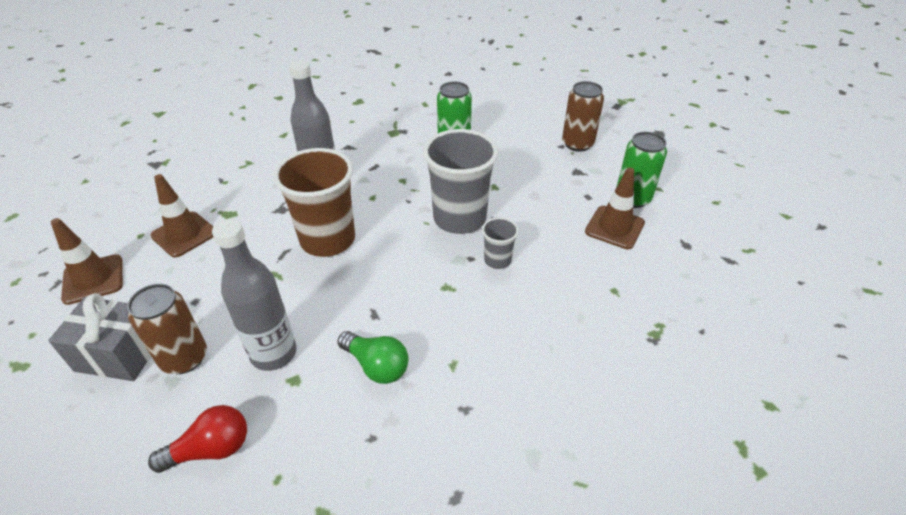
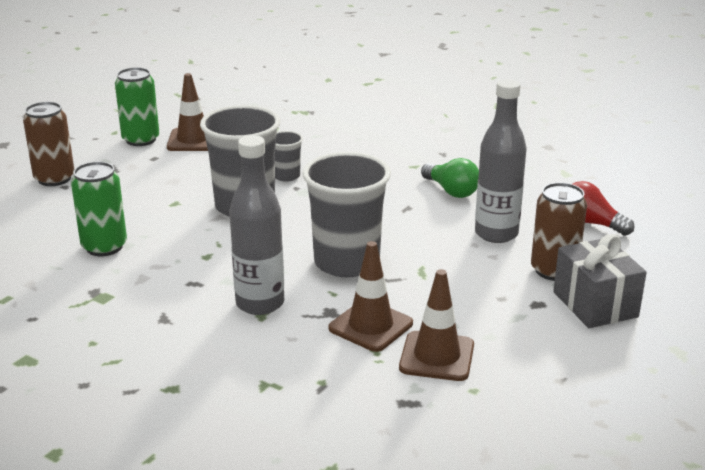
camera: 120 degrees left, 15 degrees down
brown traffic cone [51,218,123,305] -> brown traffic cone moved to [328,241,413,352]
brown cup [273,148,355,257] -> grey cup [303,152,391,277]
green light bulb [337,331,408,384] -> green light bulb turned 135 degrees clockwise [421,158,479,198]

